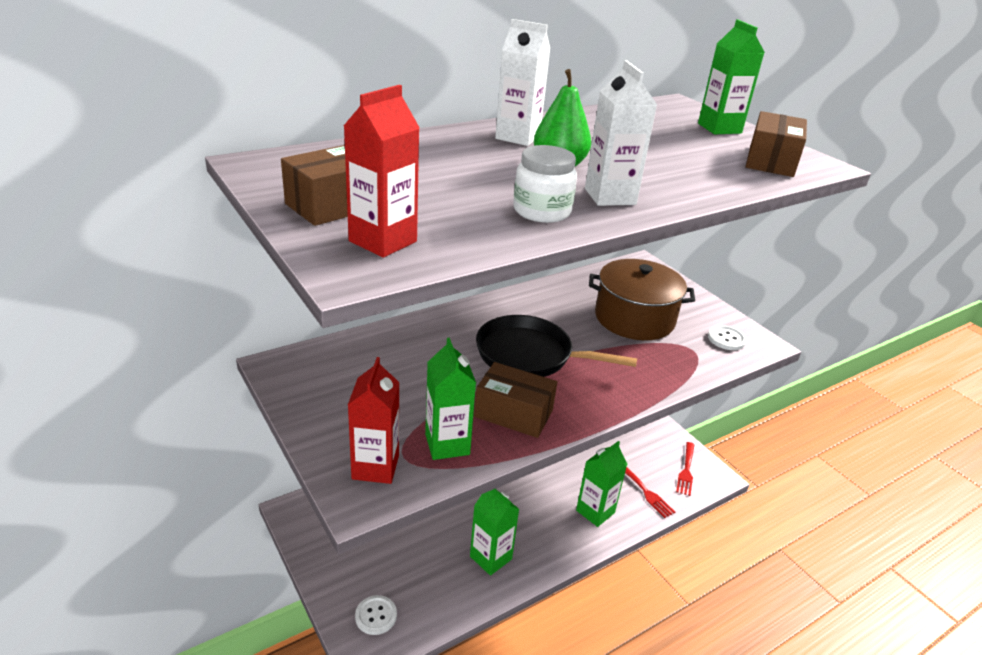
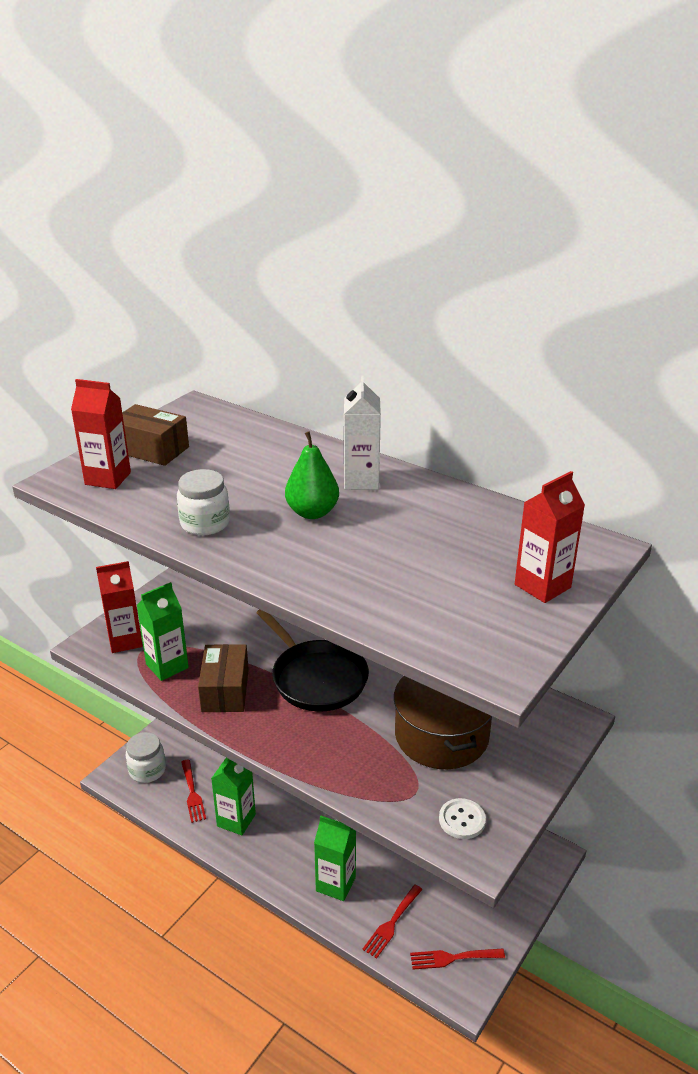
camera: 70 degrees right, 0 degrees up
white button [355,595,397,635] -> white jar [126,732,166,783]
black pan [476,315,637,377] -> black pan turned 150 degrees clockwise [256,609,369,711]
white carton [585,60,657,206] -> none
green carton [698,20,765,134] -> red carton [515,471,585,603]
brown box [746,111,807,177] -> none
none -> red fork [181,760,206,823]

